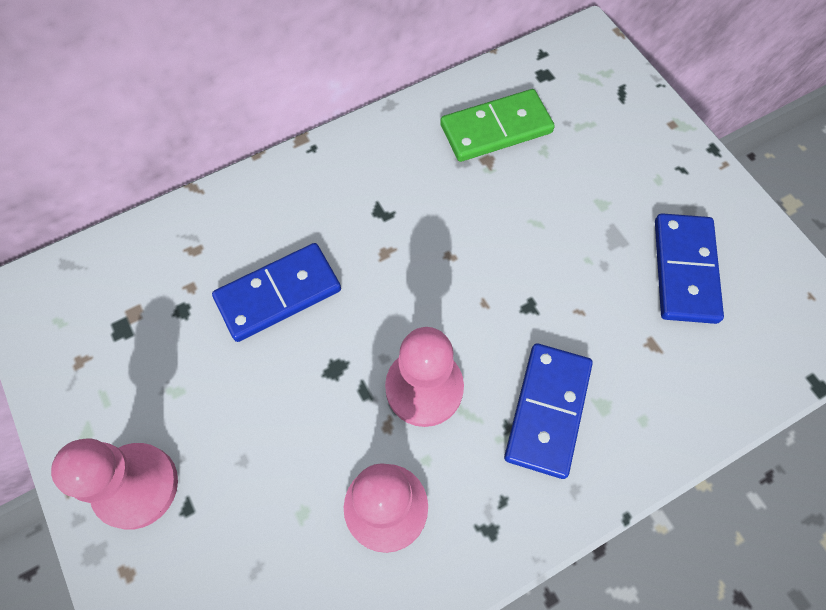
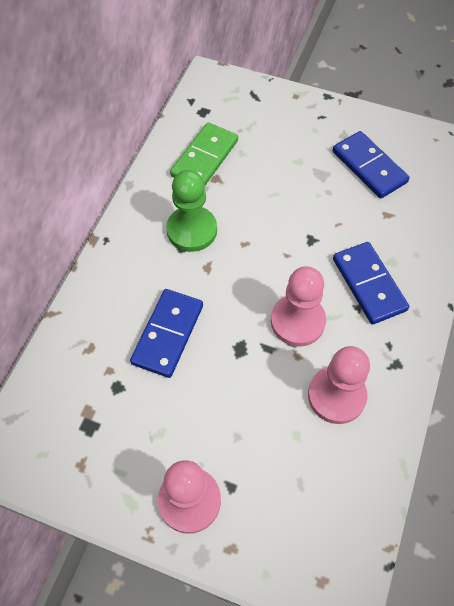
camera: 40 degrees left, 5 degrees down
none -> green pawn [166,170,217,252]

